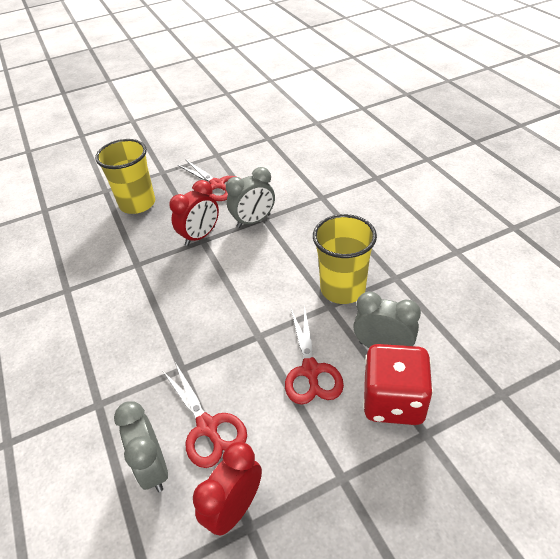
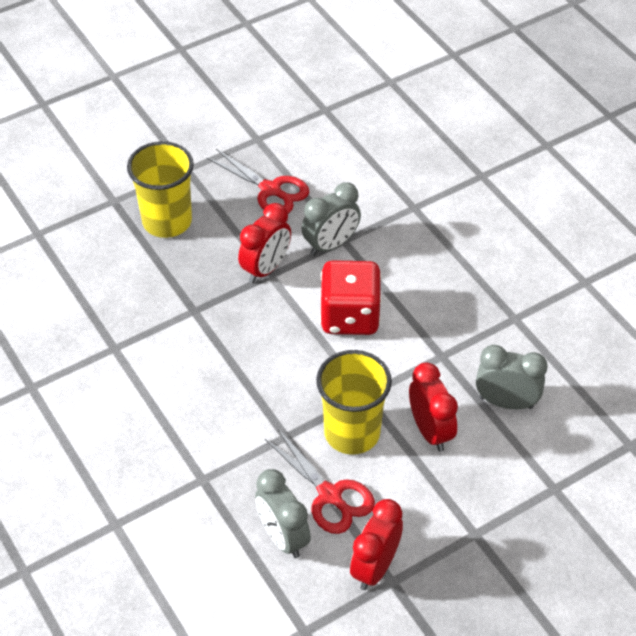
camera: 10 degrees left, 5 degrees up
red scissors [285,306,344,405] -> red clock [409,362,458,452]
yellow cup [313,214,377,304] -> yellow cup moved to [316,350,392,455]
red dice [363,344,433,425] -> red dice moved to [320,260,382,335]

